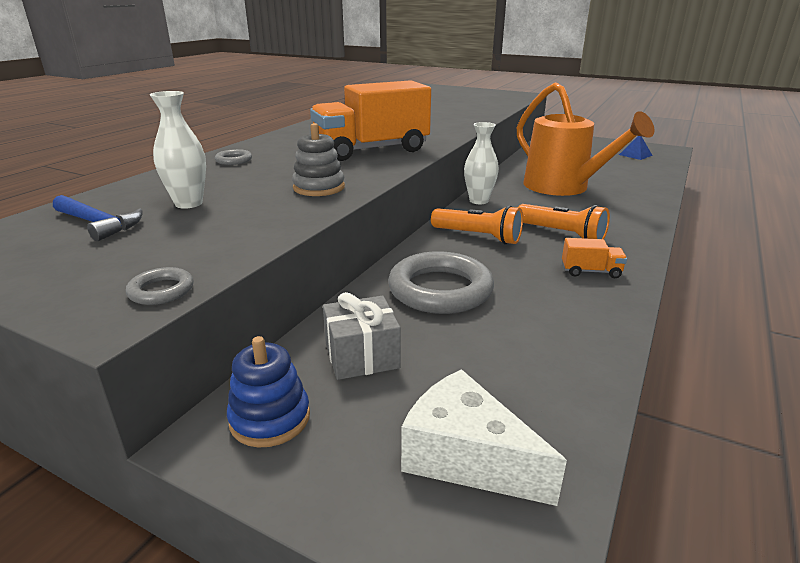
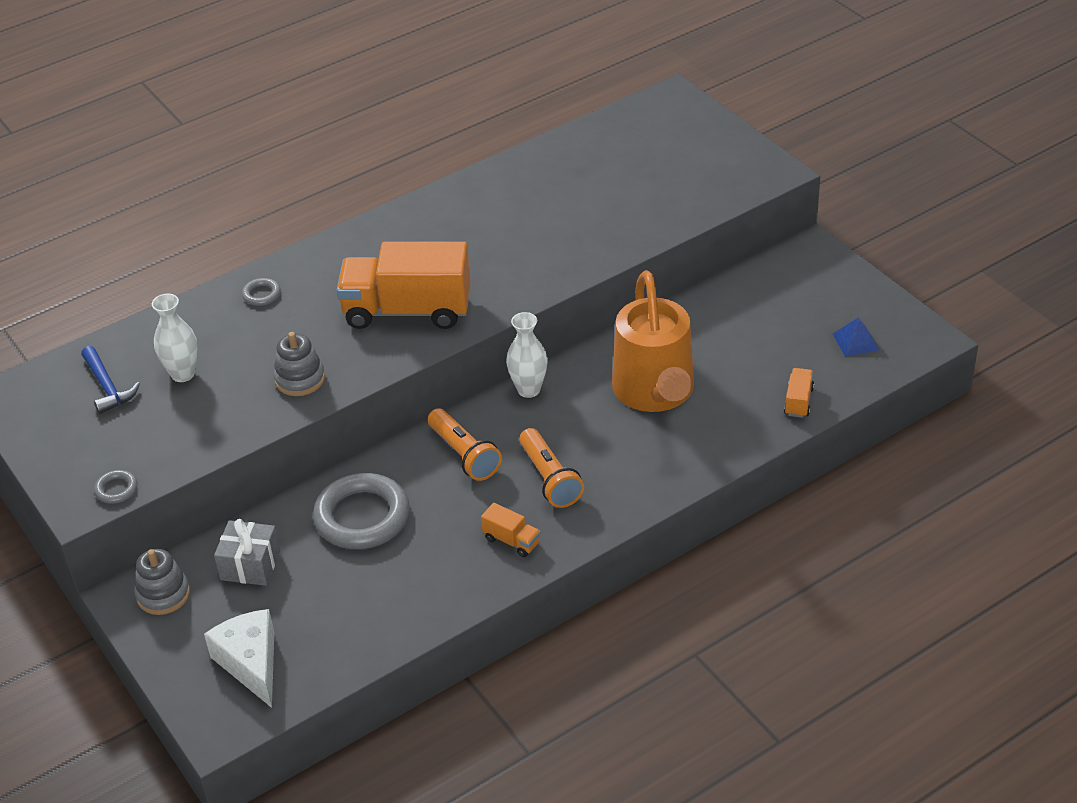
camera: 30 degrees right, 15 degrees up
blue stacking toy [227,336,310,448] -> grey stacking toy [135,549,190,615]
none -> orange truck [784,368,814,418]

